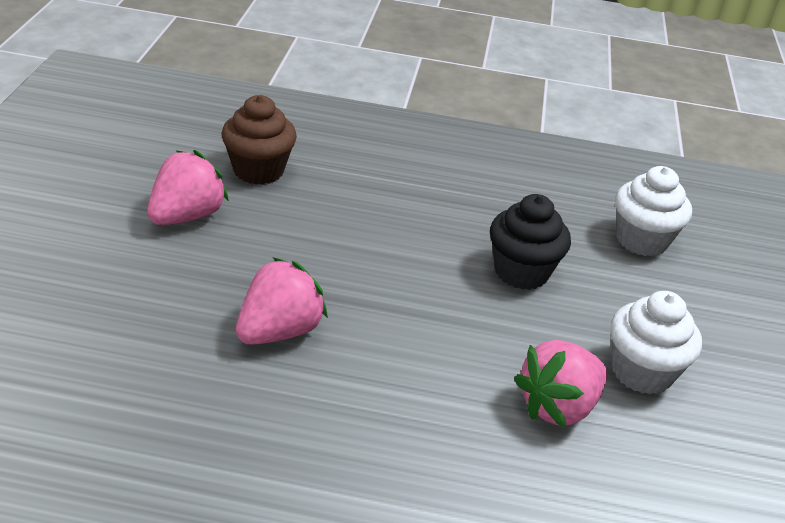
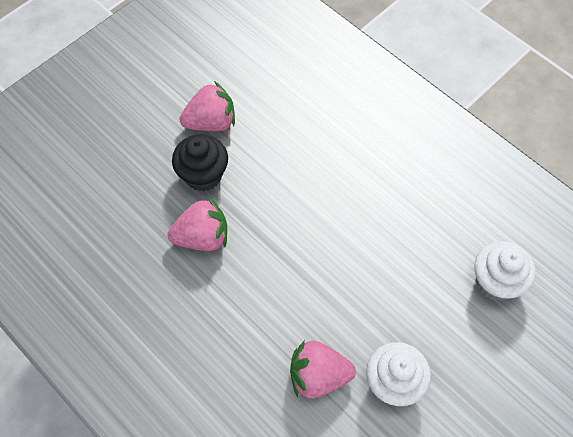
camera: 40 degrees right, 25 degrees up
brown cupcake [221,95,297,185] -> none
black cupcake [490,194,571,290] -> black cupcake moved to [172,134,228,191]

